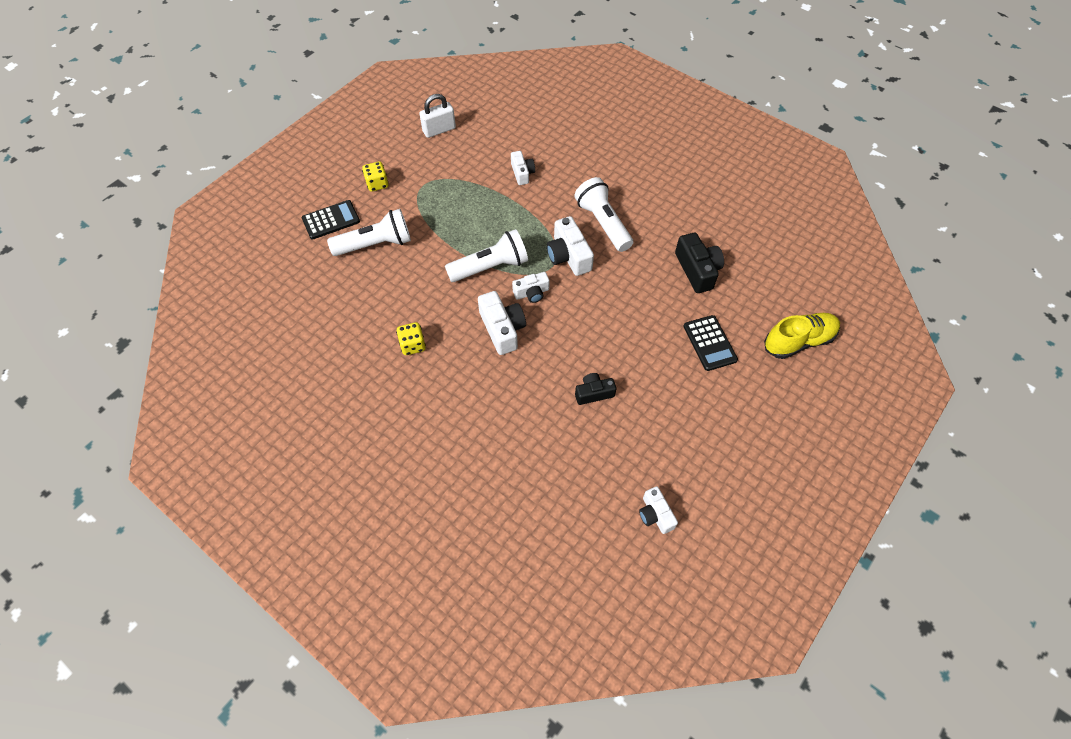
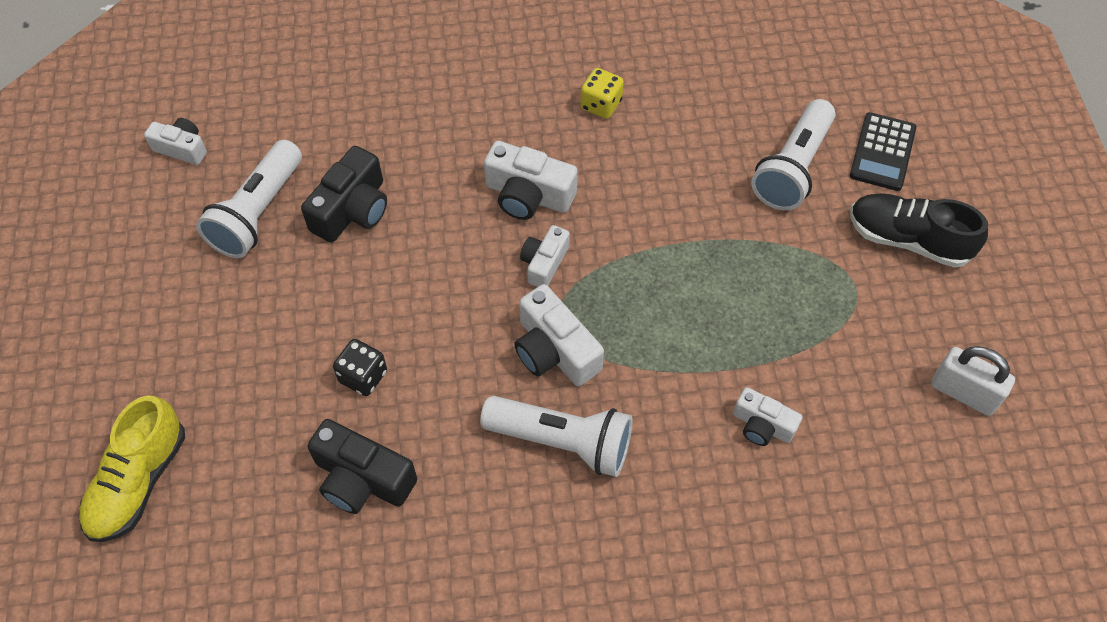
camera: 135 degrees right, 0 degrees up
yellow dice [362,162,389,192] -> black shoe [850,193,988,268]
white padlock [419,94,456,138] -> white padlock turned 75 degrees counterclockwise [931,346,1015,416]
white flashlight [445,229,528,282] -> white flashlight moved to [196,140,302,258]
white camera [547,216,594,276] -> white camera turned 150 degrees counterclockwise [514,284,604,386]
black camera [575,373,616,405] -> black camera [301,146,387,242], size x1.58
black calculator [683,315,738,371] -> none
none -> black dice [333,339,387,396]

